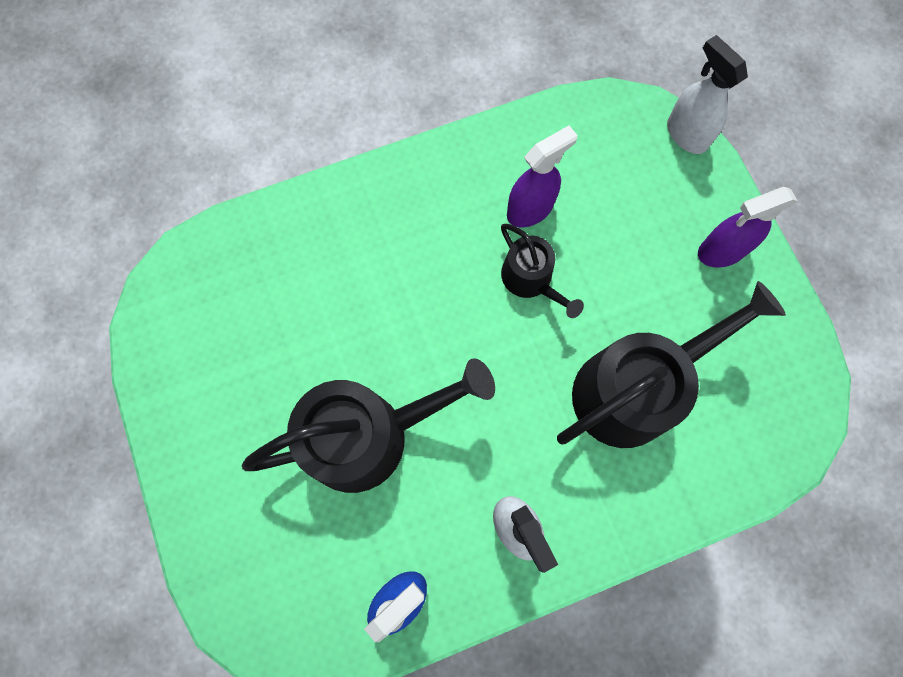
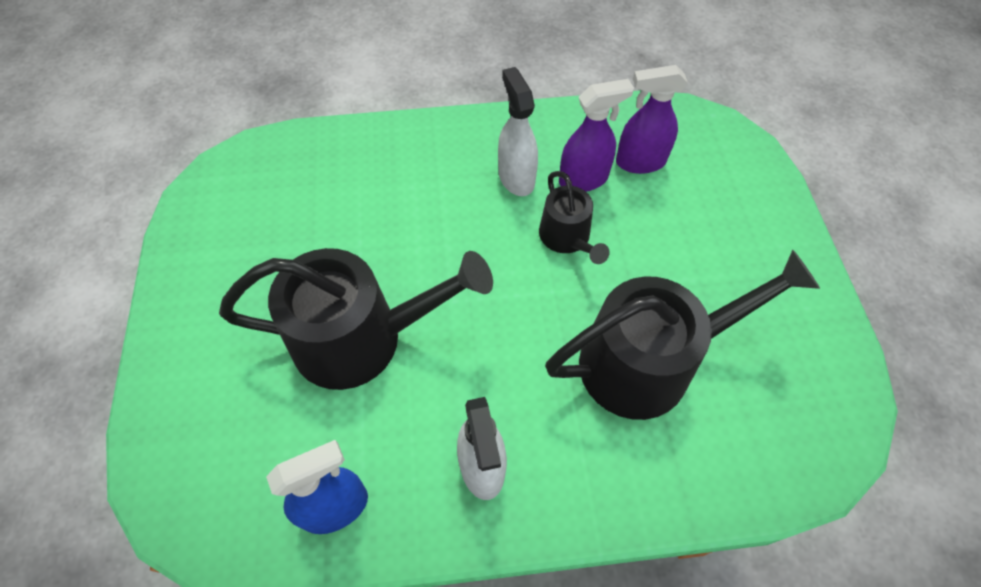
camera: 15 degrees right, 15 degrees down
white spray bottle [667,35,748,154] -> white spray bottle moved to [498,67,538,196]
purple spray bottle [698,187,797,268] -> purple spray bottle moved to [616,65,688,174]

